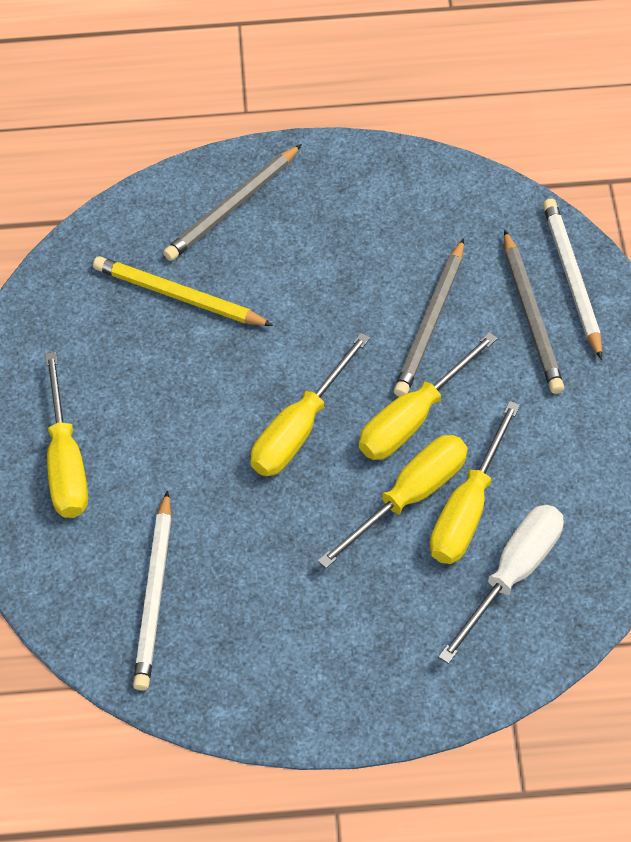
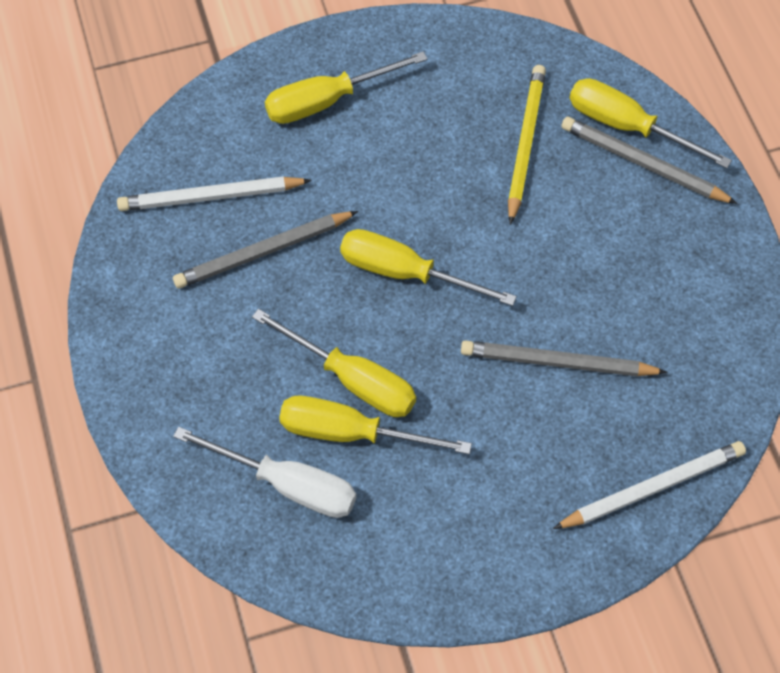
camera: 75 degrees right, 5 degrees up
yellow screwdriver [359,332,498,460] -> yellow screwdriver moved to [570,78,732,168]
grey pencil [504,230,564,394] -> grey pencil moved to [173,211,358,289]

